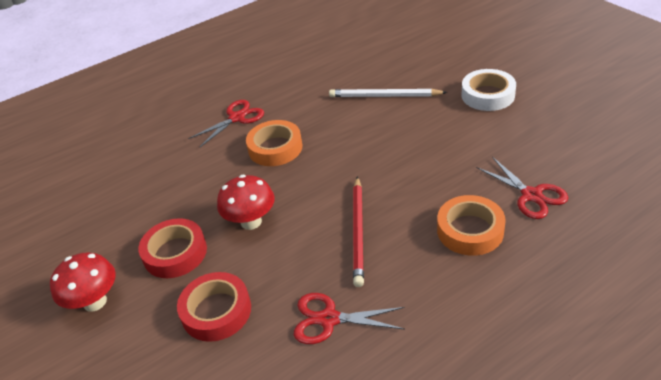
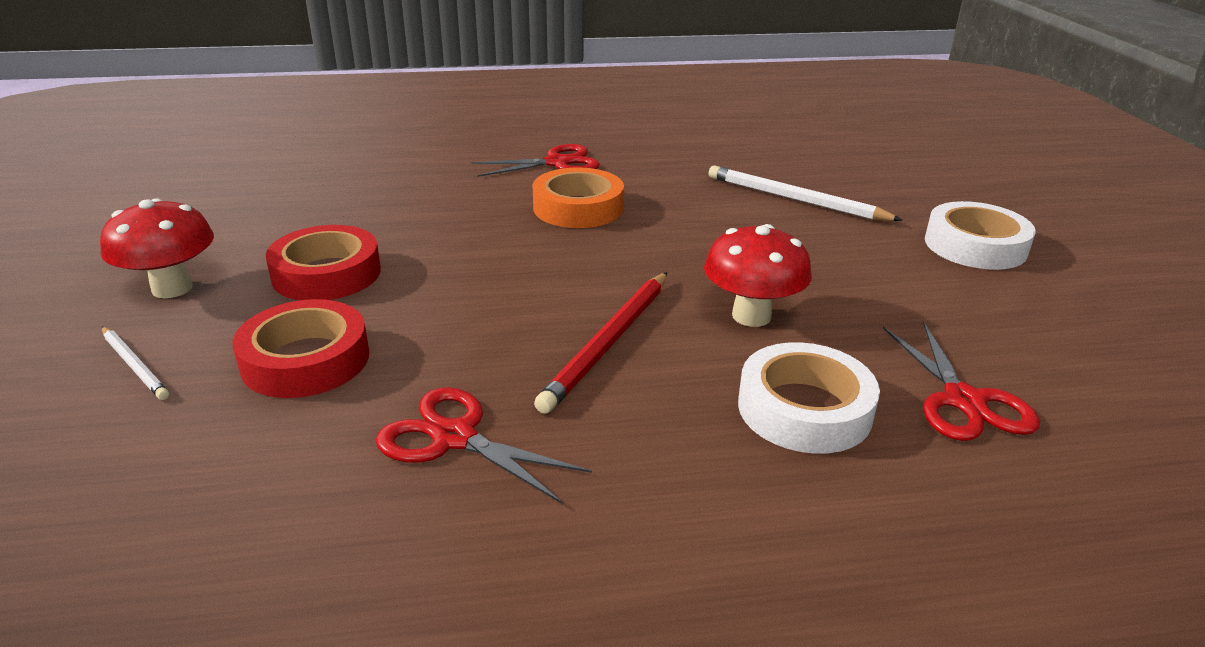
camera: 20 degrees right, 10 degrees down
red mushroom [217,175,275,230] -> red mushroom moved to [704,224,812,327]
orange tape [437,195,506,256] -> white tape [738,342,880,454]
none -> white pencil [102,327,169,400]

